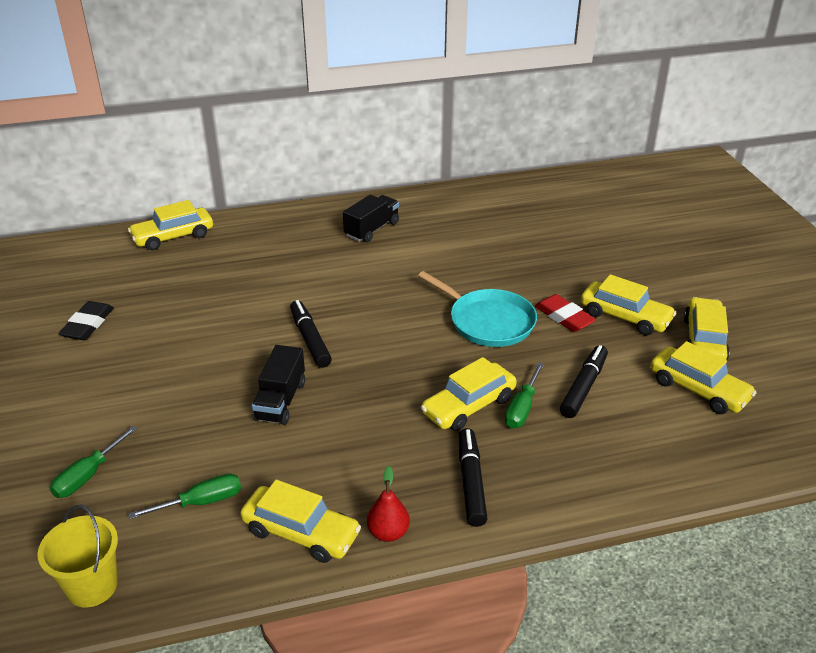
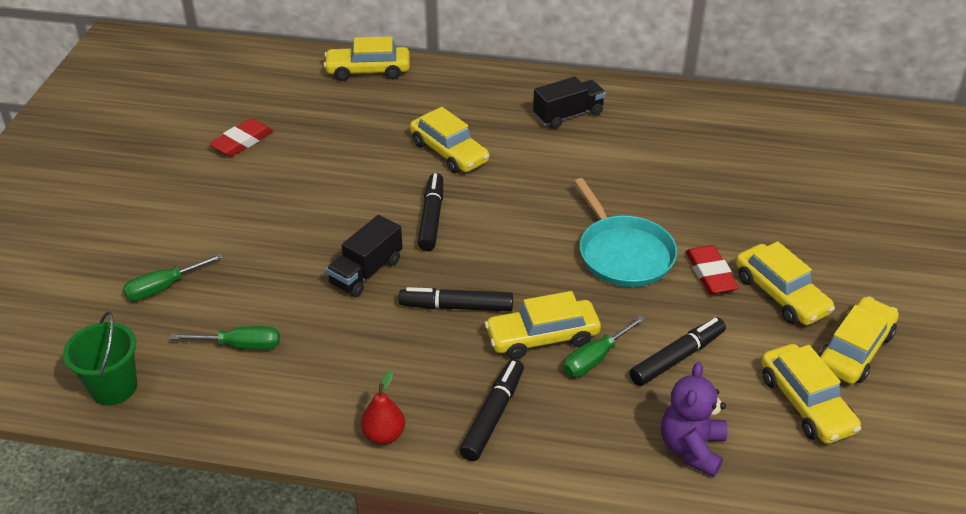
camera: 25 degrees right, 5 degrees up
yellow bucket [37,504,118,607] -> green bucket [63,311,137,405]
black eraser [58,301,114,340] -> red eraser [209,118,273,157]
yellow car [240,479,361,563] -> yellow car moved to [410,107,490,173]
none -> black marker [399,287,513,311]
none -> purple teddy bear [661,362,728,477]

